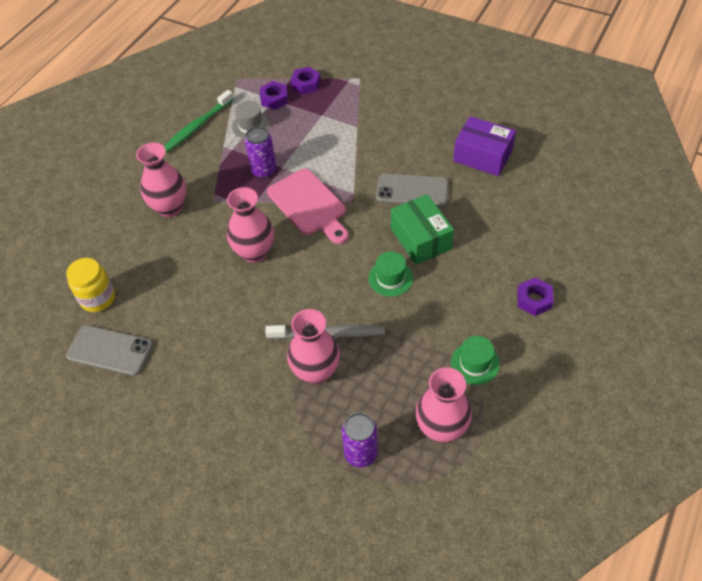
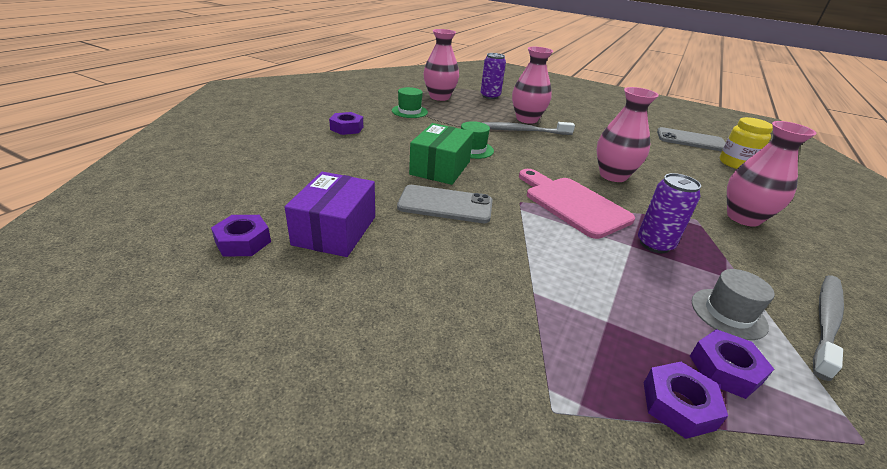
camera: 175 degrees right, 20 degrees down
green toothbrush [164,90,234,153] -> grey toothbrush [813,275,844,381]
green box [391,194,454,265] -> green box turned 45 degrees clockwise [409,123,473,185]
purple box [453,116,516,176] -> purple box turned 75 degrees clockwise [285,172,375,257]
none -> purple nut [211,215,271,257]

